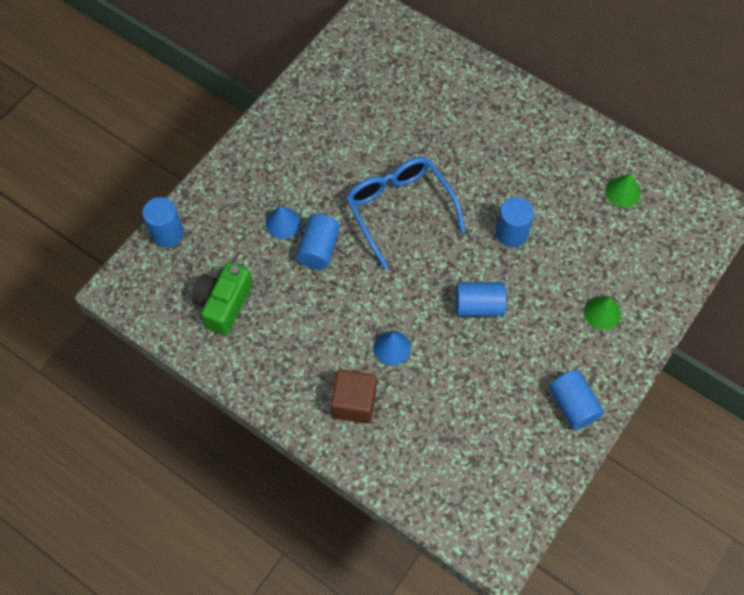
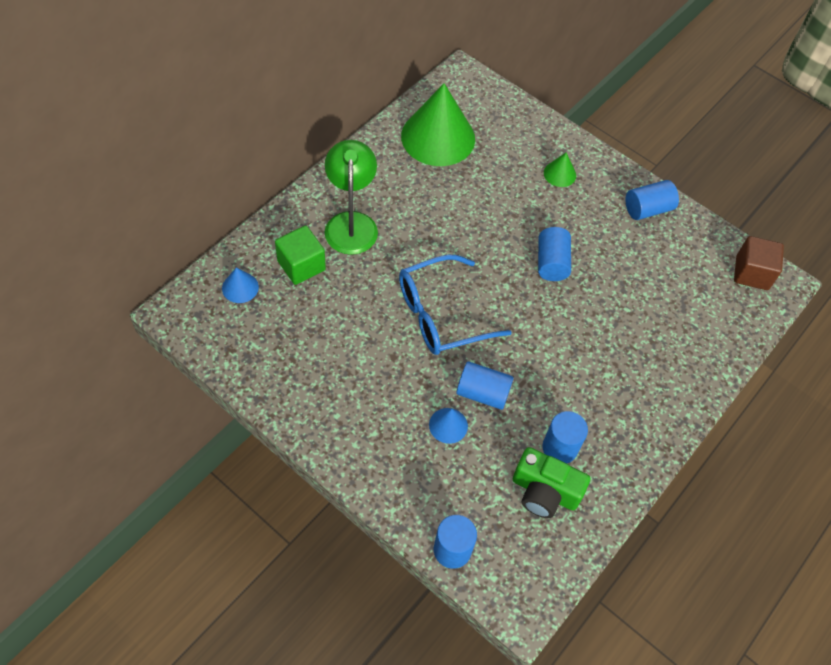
camera: 90 degrees left, 5 degrees down
brown cube [330,369,377,424] -> brown cube moved to [734,236,784,290]
blue cone [373,331,411,366] -> blue cone moved to [222,267,259,303]
blue cylinder [495,197,534,248] -> blue cylinder moved to [542,411,588,463]
green cone [606,173,641,207] -> green cone [401,83,475,166], size x2.30
none -> green cube [275,225,326,285]
none -> green lamp [325,140,378,255]

